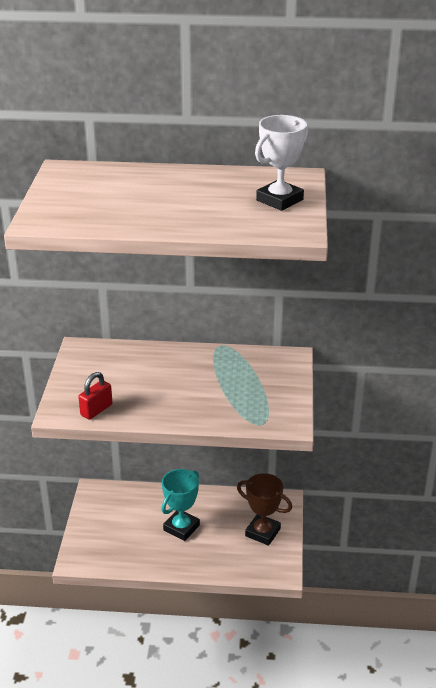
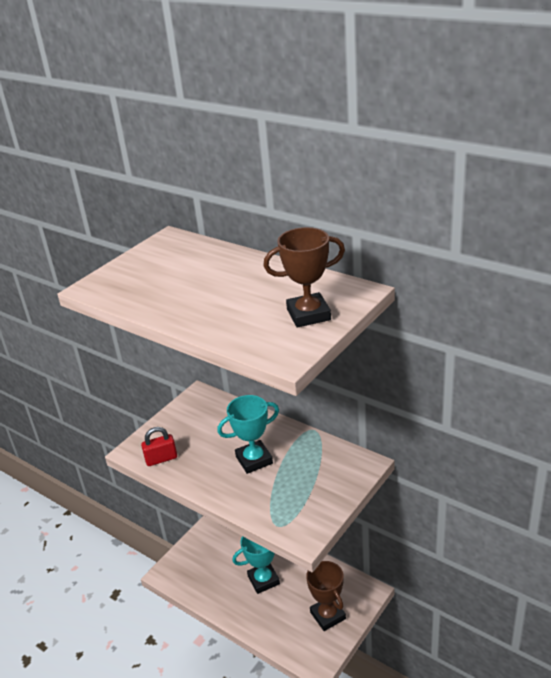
camera: 35 degrees right, 0 degrees up
white trophy [255,115,308,211] -> brown trophy [263,227,345,328]
none -> turquoise trophy [217,395,279,474]

